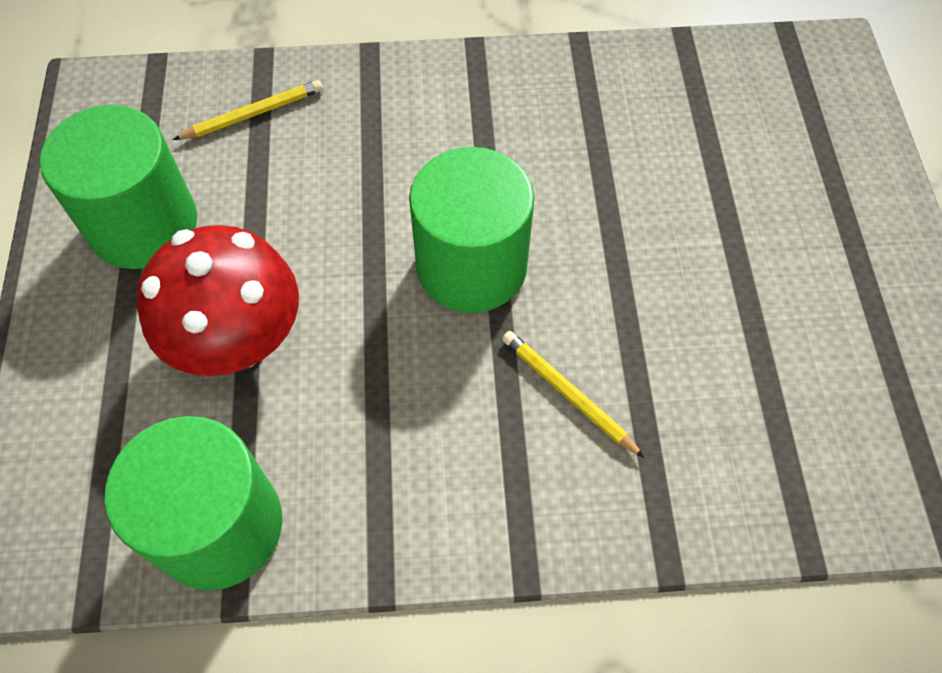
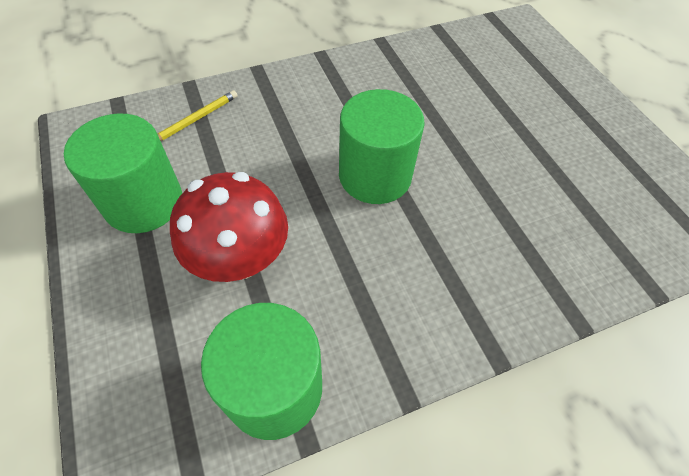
camera: 20 degrees left, 5 degrees down
yellow pencil [502,331,645,458] -> none

